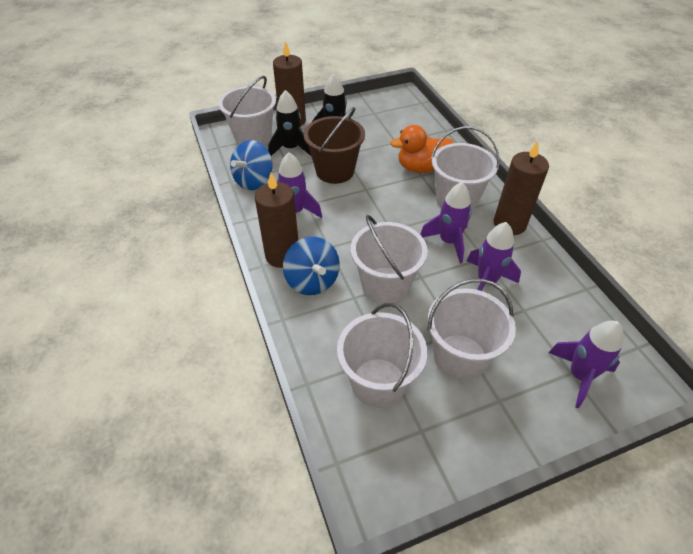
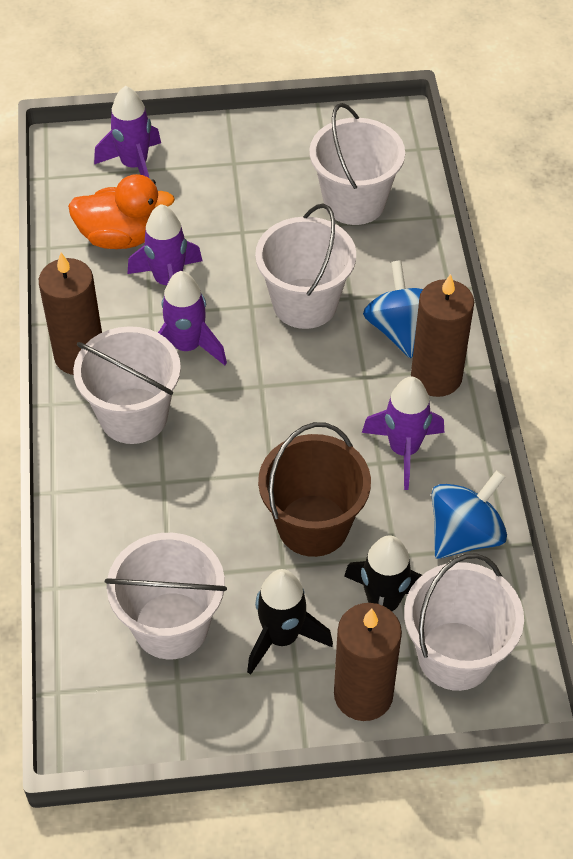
camera: 165 degrees left, 5 degrees up
orange duck [390,125,453,173] -> orange duck moved to [68,174,175,249]
white bucket [427,279,516,381] -> white bucket moved to [105,533,227,660]

